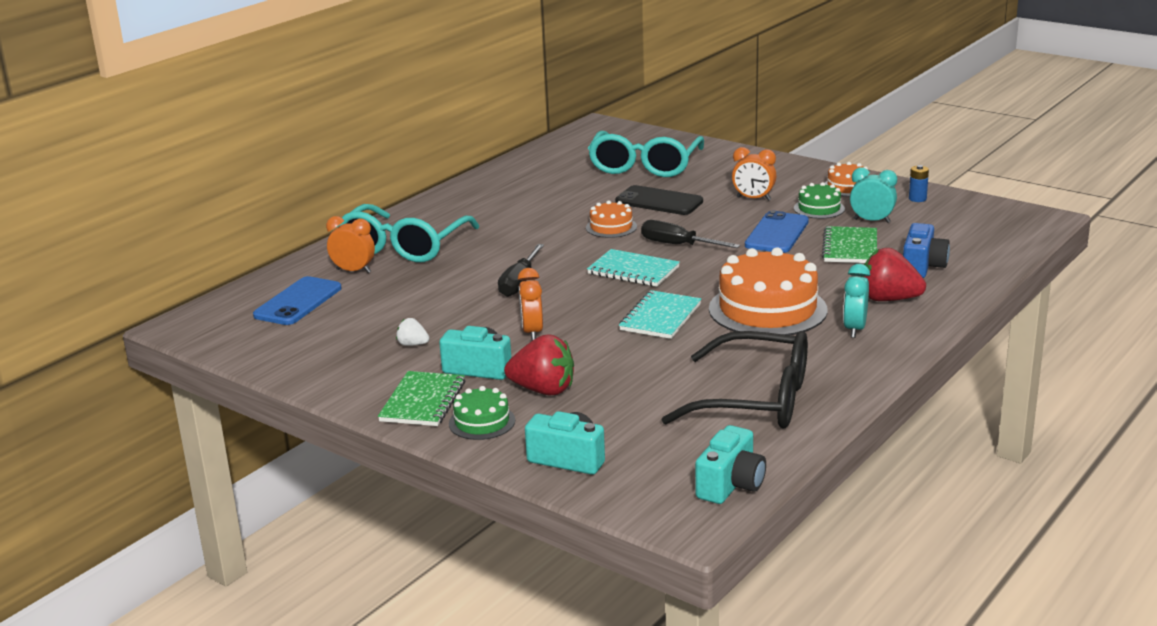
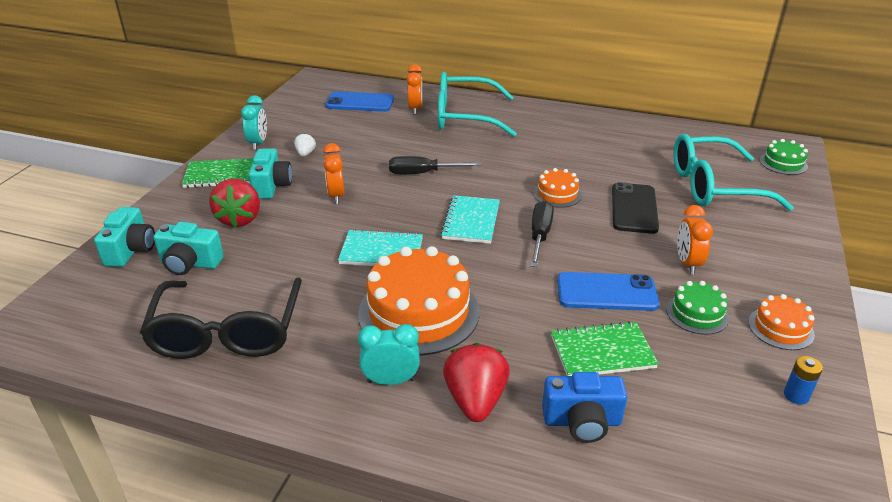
camera: 70 degrees right, 10 degrees up
green cake [449,386,515,440] -> green cake moved to [760,139,808,175]
orange clock [518,268,543,341] -> orange clock turned 75 degrees counterclockwise [323,143,345,204]
turquoise camera [695,425,766,504] -> turquoise camera moved to [154,222,224,275]
turquoise clock [850,167,897,223] -> turquoise clock moved to [241,95,267,150]

